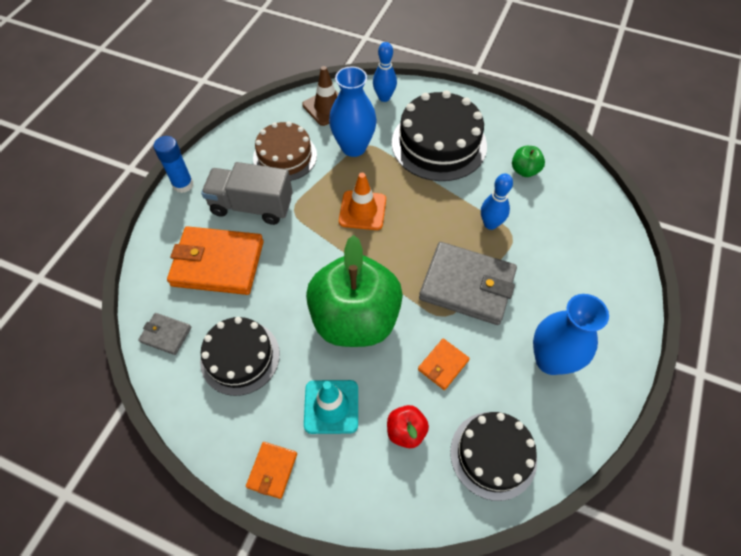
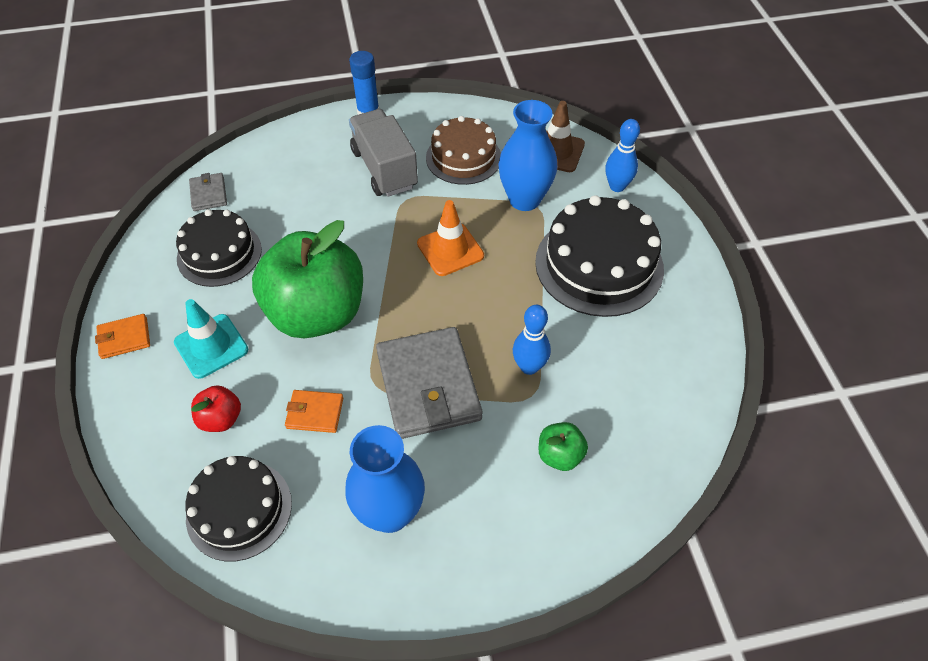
camera: 55 degrees right, 5 degrees down
orange wallet [167,226,264,295] -> none
green apple [512,146,545,177] -> green apple moved to [539,422,588,471]

